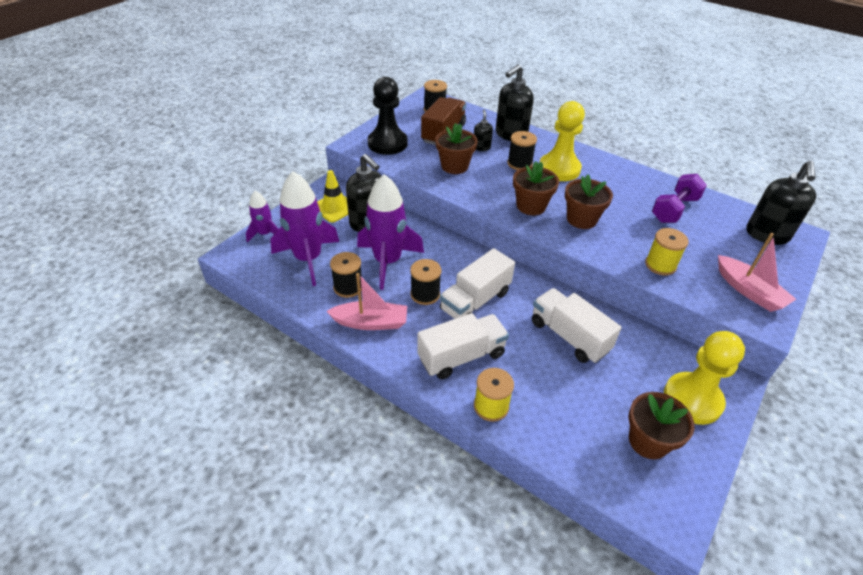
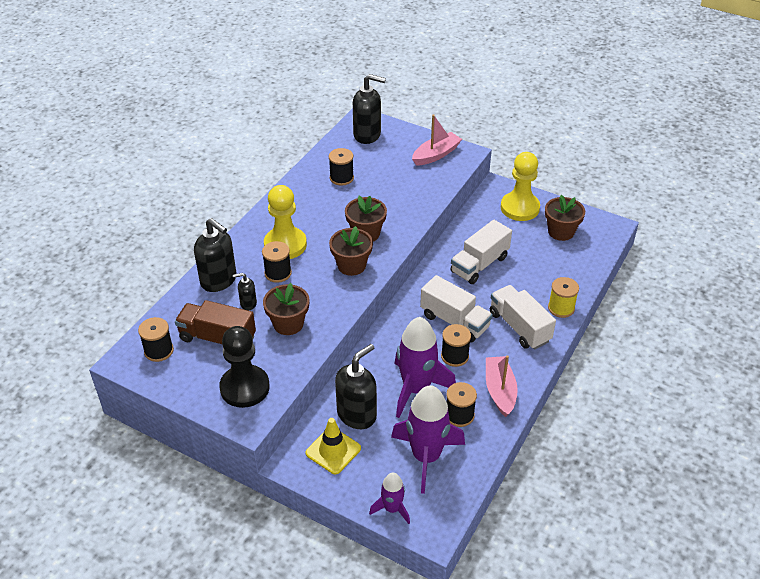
camera: 95 degrees left, 0 degrees up
yellow spool [645,228,689,275] -> none
purple dumbbell [652,174,707,223] -> black spool [329,148,354,186]

